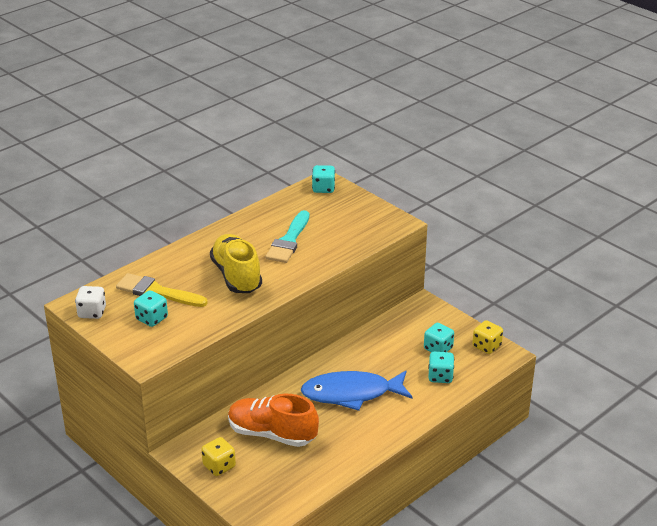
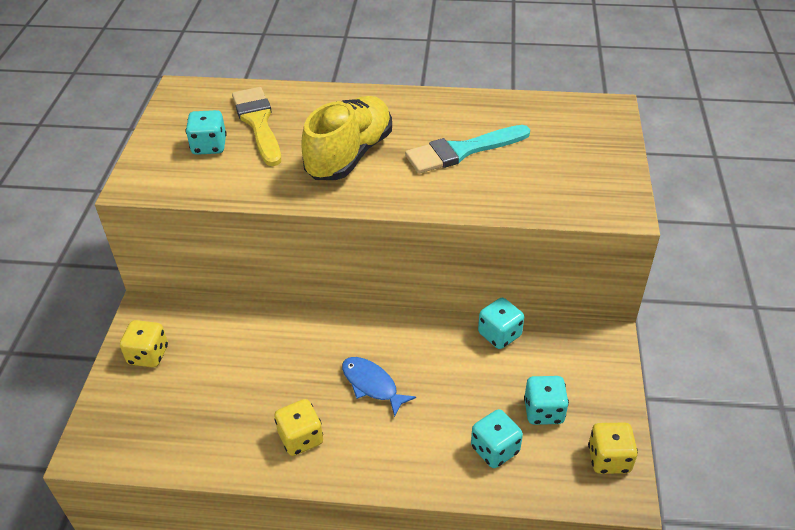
camera: 50 degrees right, 10 degrees up
white dice [75,286,106,319] -> none
orange shoe [228,394,319,447] -> none
blue fish [301,371,413,411] -> blue fish [342,357,416,417], size x0.52
turquoise dice [312,165,335,193] -> turquoise dice moved to [478,298,524,349]
none -> yellow dice [274,399,323,456]

